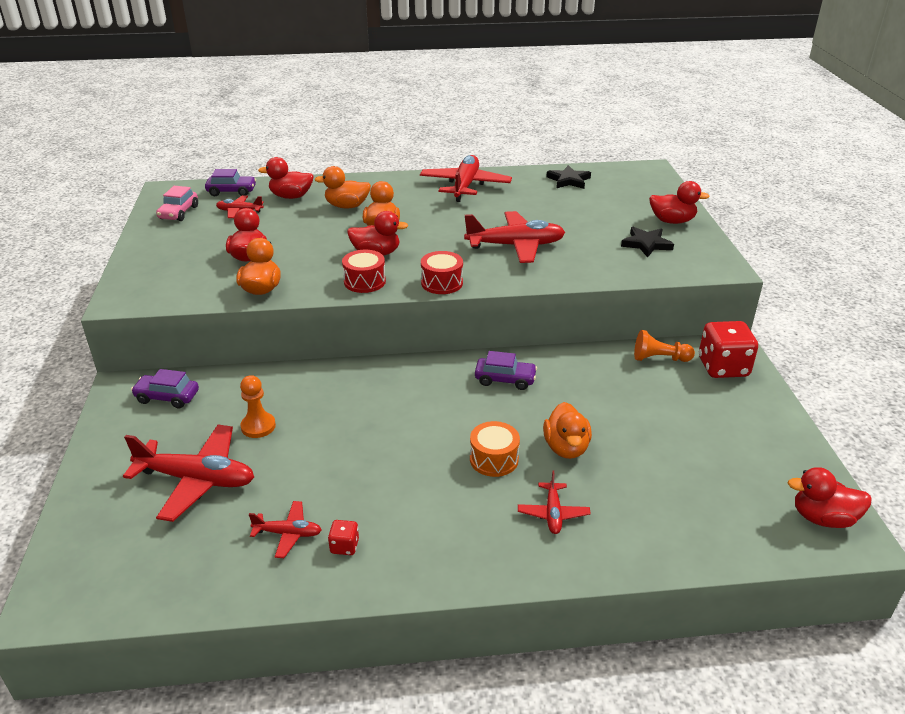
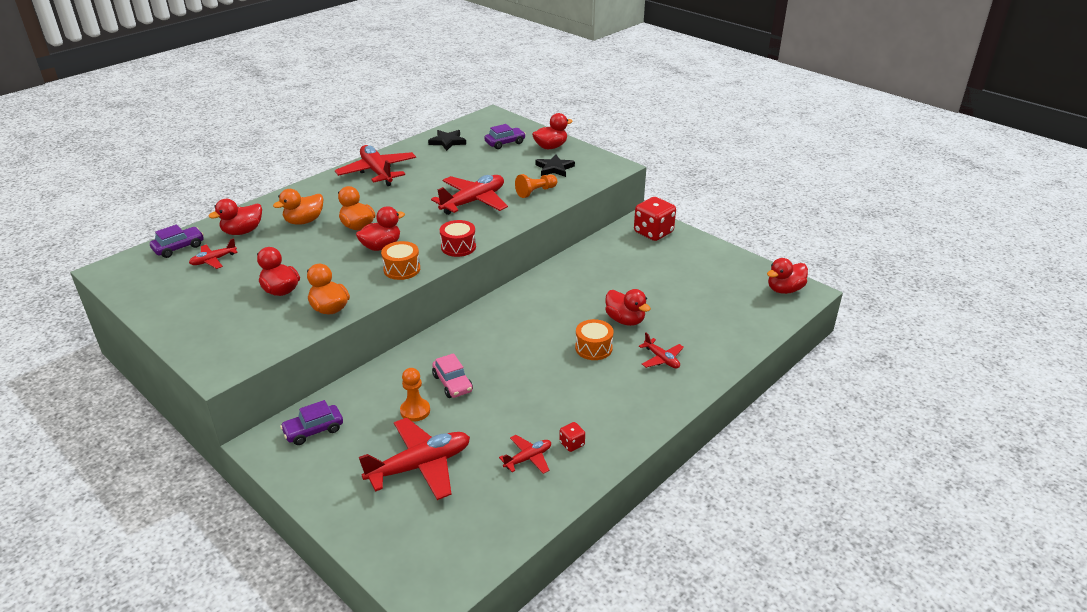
camera: 40 degrees left, 0 degrees up
pink car [156,186,198,221] -> pink car moved to [432,353,473,398]
red drum [342,250,386,293] -> orange drum [381,241,420,280]
purple car [475,351,537,390] -> purple car moved to [484,124,526,149]
orange duck [543,402,592,459] -> red duck [605,289,651,326]
orange pawn [634,330,695,362] -> orange pawn moved to [515,174,557,198]

